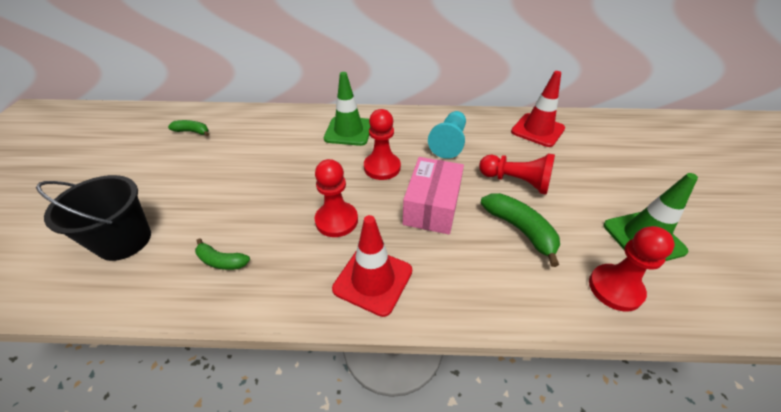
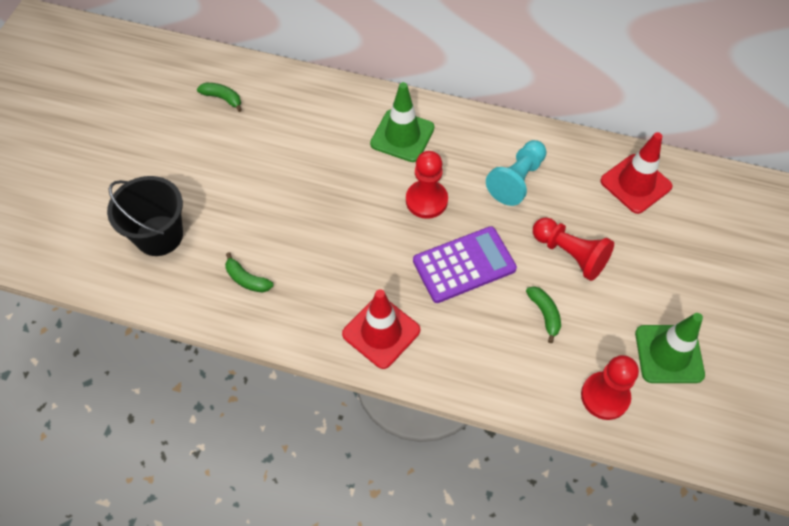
camera: 15 degrees right, 15 degrees up
red pawn [315,159,358,237] -> none
pink box [403,157,464,235] -> purple calculator [413,226,517,303]
green banana [481,193,560,267] -> green banana [526,286,561,343], size x0.61

